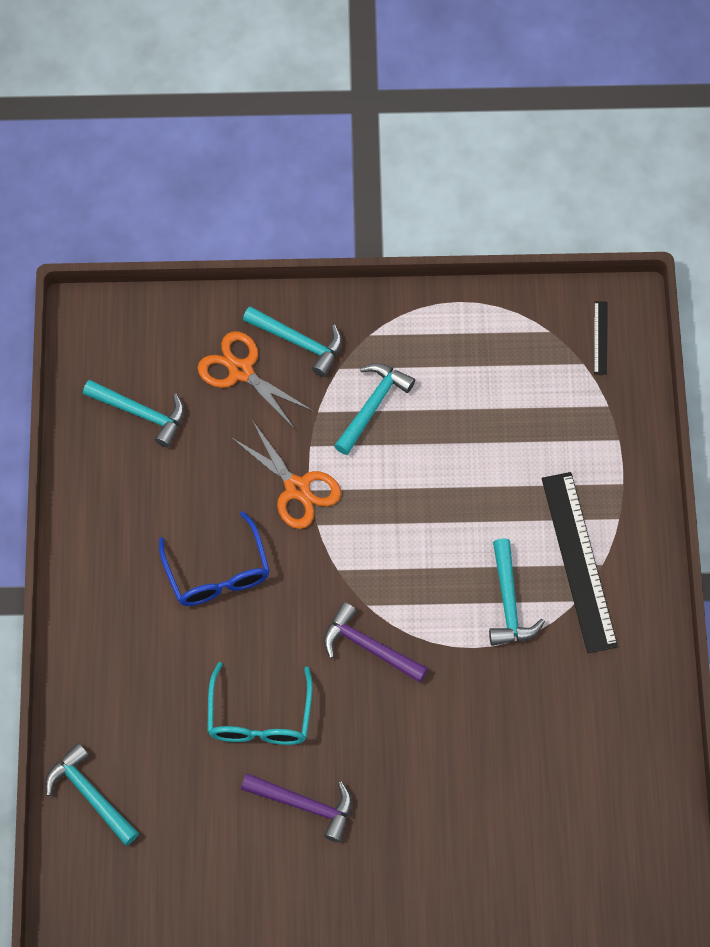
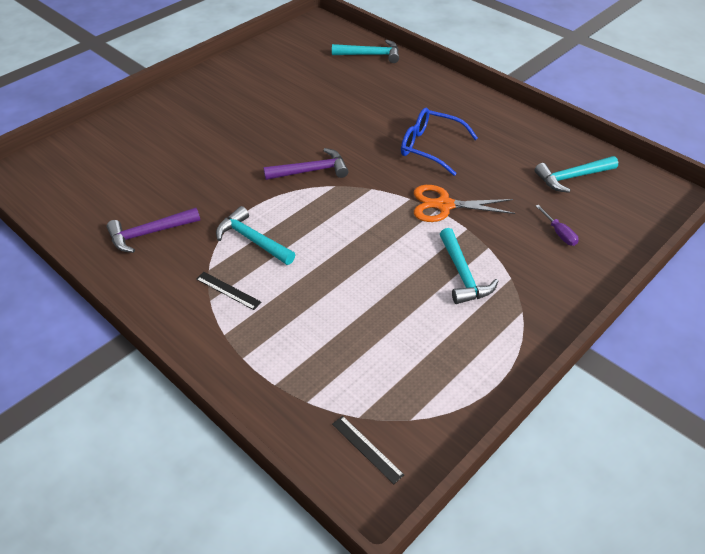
camera: 135 degrees right, 20 degrees down
orange scissors [197,331,313,429] -> purple screwdriver [536,205,579,246]
turquoise glasses [207,662,312,745] -> none
purple hammer [241,773,352,842] -> purple hammer moved to [106,208,200,253]
turquoise hammer [243,306,342,377] -> none
black ruler [542,472,618,653] -> black ruler [196,272,262,310], size x0.44

